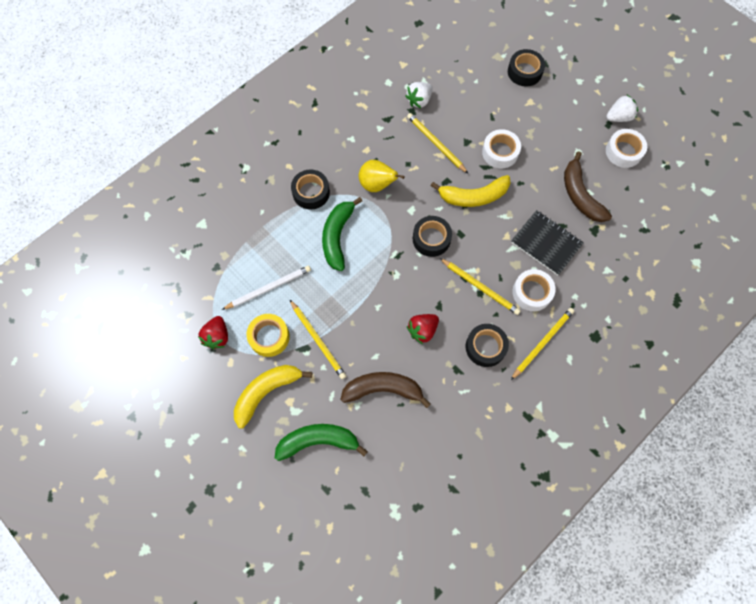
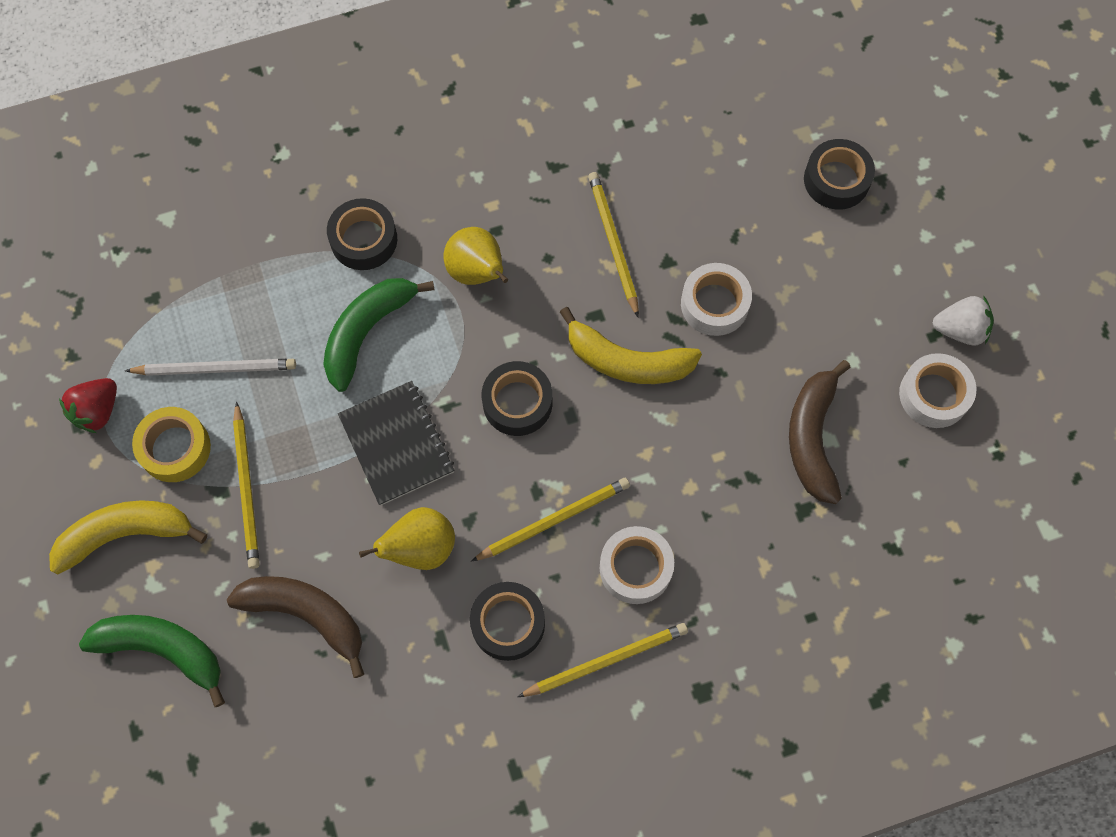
camera: 25 degrees right, 0 degrees up
white strawberry [405,82,433,108] -> none
red strawberry [407,314,439,344] -> yellow pear [359,507,455,570]
yellow pencil [440,258,521,315] -> yellow pencil turned 90 degrees counterclockwise [471,478,630,562]
black notebook [511,210,584,275] -> black notebook moved to [338,381,455,506]

